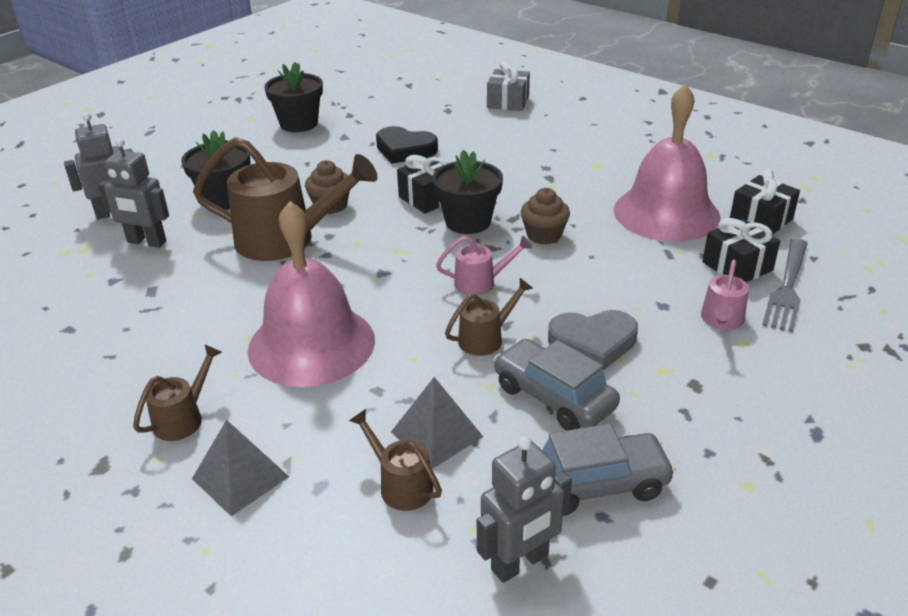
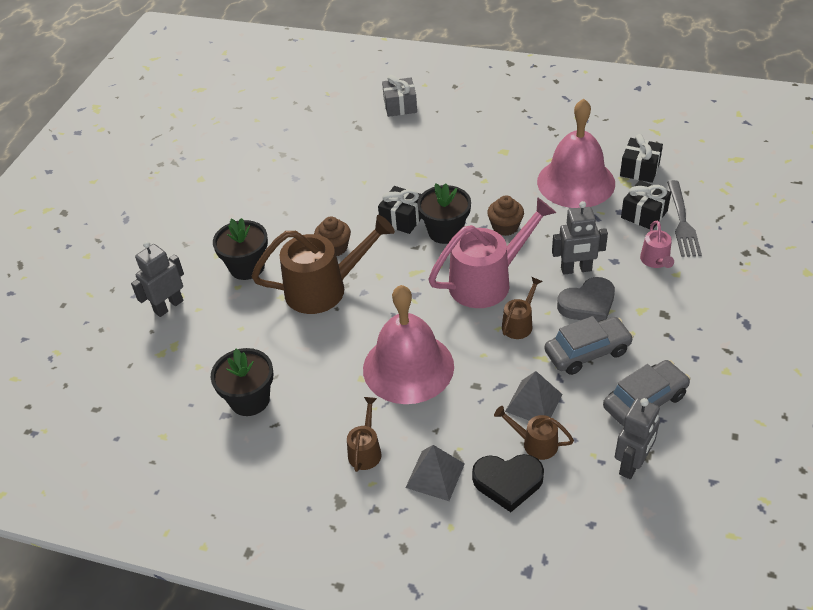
camera: 20 degrees left, 10 degrees up
grey robot [98,138,169,248] -> grey robot moved to [552,201,608,275]
black flower pot [264,62,323,132] -> black flower pot moved to [211,348,273,416]
black heart [376,126,438,164] -> black heart moved to [472,454,544,512]
pink watering can [436,235,532,295] -> pink watering can [428,197,556,308], size x2.08
grey car [494,339,620,431] -> grey car turned 135 degrees clockwise [545,316,634,375]

